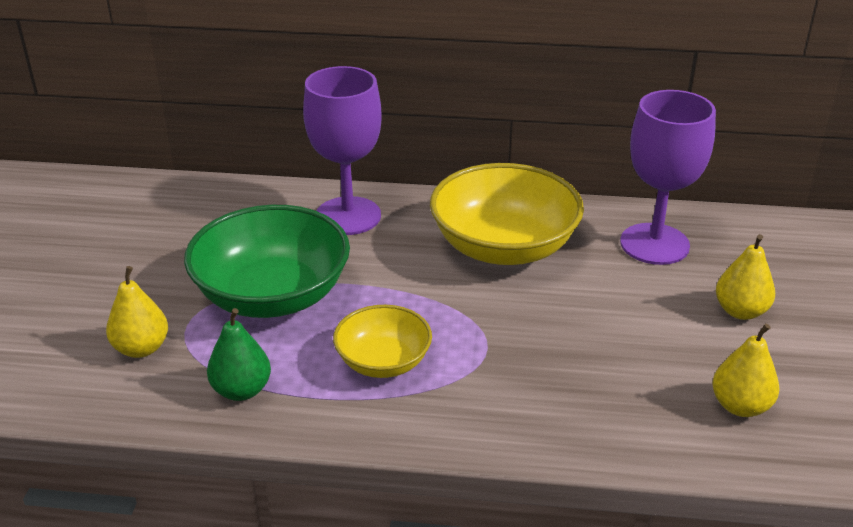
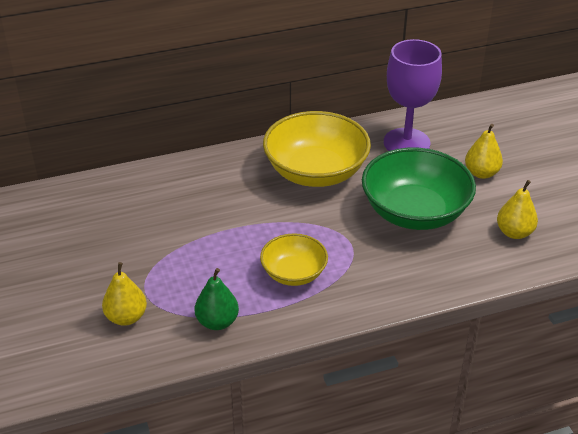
camera: 25 degrees left, 5 degrees up
green bowl [184,205,350,318] -> green bowl moved to [362,148,476,230]
purple goblet [303,66,382,235] -> none

